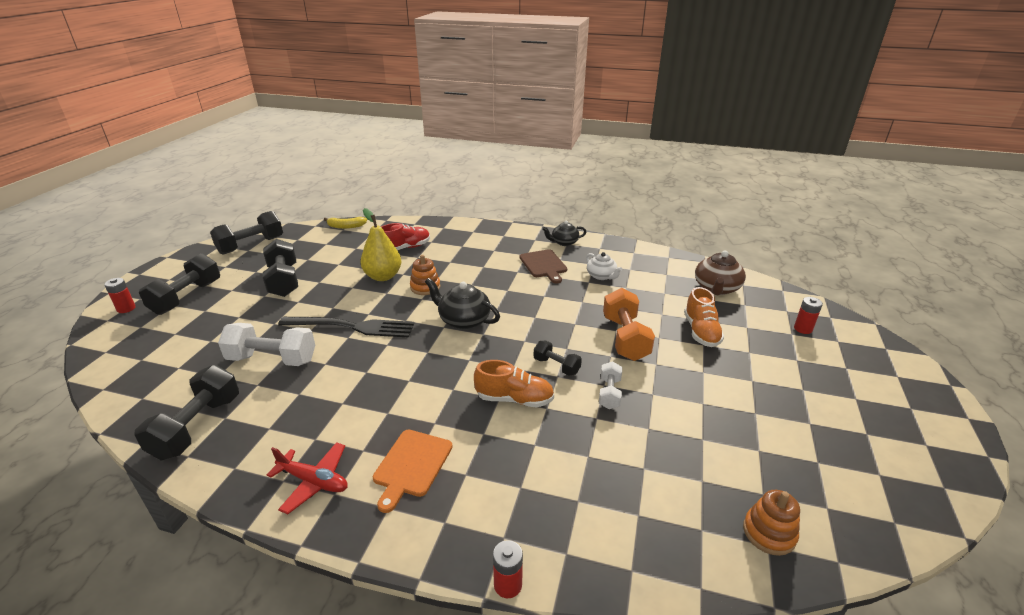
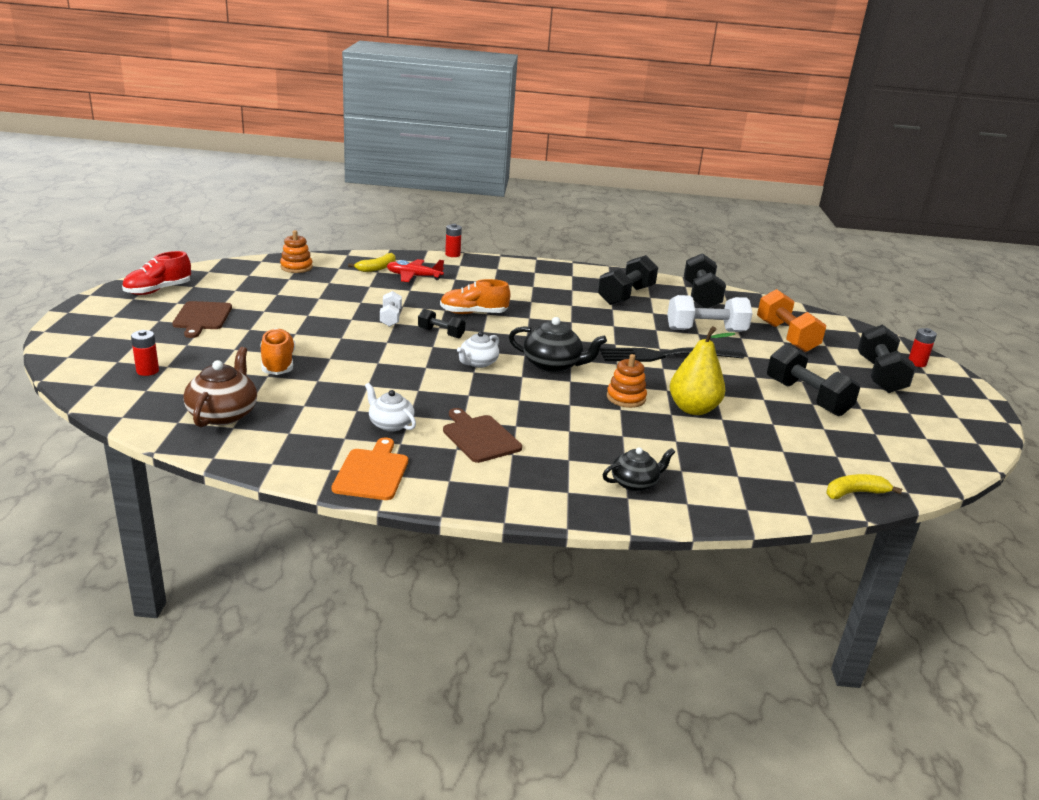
camera: 165 degrees right, 5 degrees down
black dumbbell [210,211,283,255] -> black dumbbell moved to [598,255,658,305]
red plane [267,442,348,514] -> red plane moved to [387,259,444,282]
orange cutting board [373,430,453,513] -> orange cutting board moved to [332,438,408,500]
red shoe [381,223,430,250] -> red shoe moved to [122,251,191,295]
black teapot [542,221,586,246] -> black teapot moved to [603,447,675,492]
orange dumbbell [603,288,655,361] -> orange dumbbell moved to [757,289,826,352]
none -> brown cutting board [172,301,232,338]
none -> yellow banana [348,253,395,272]
none -> white teapot [457,331,499,368]

